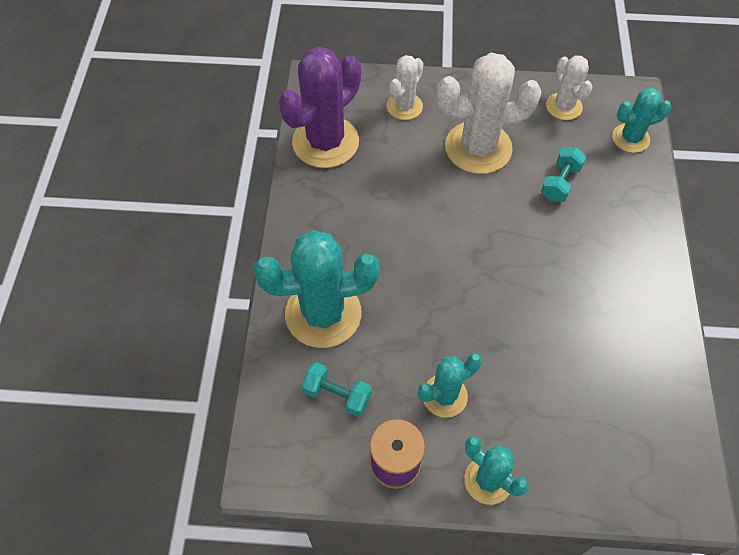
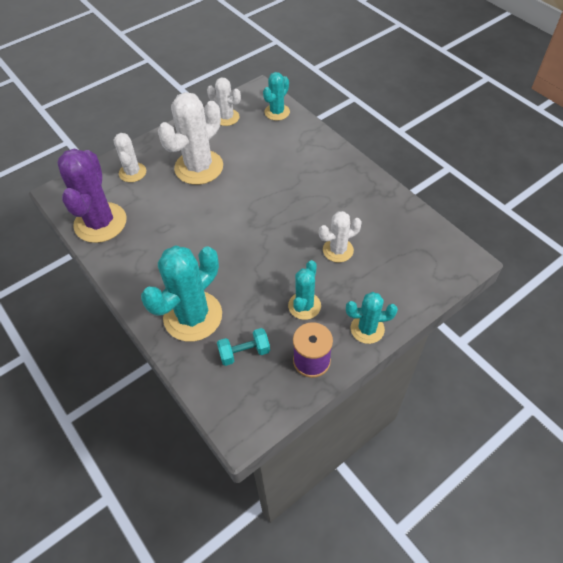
camera: 40 degrees left, 5 degrees down
turquoise dumbbell [541,147,586,202] -> none
none -> white cactus [319,211,362,262]

